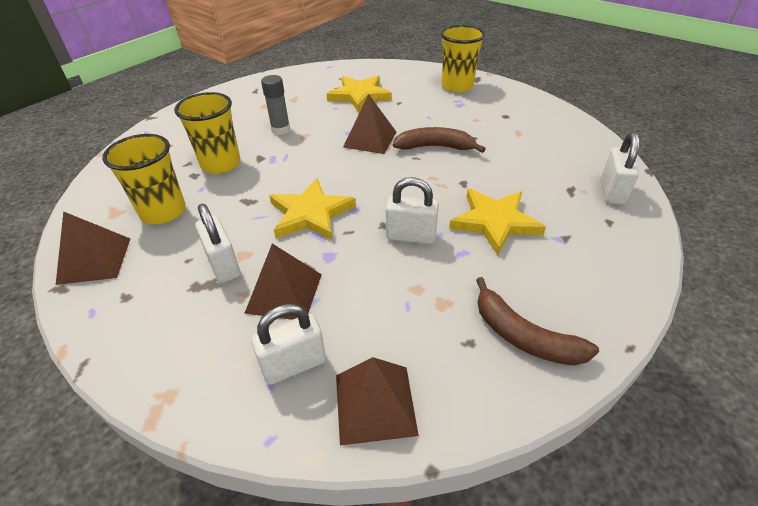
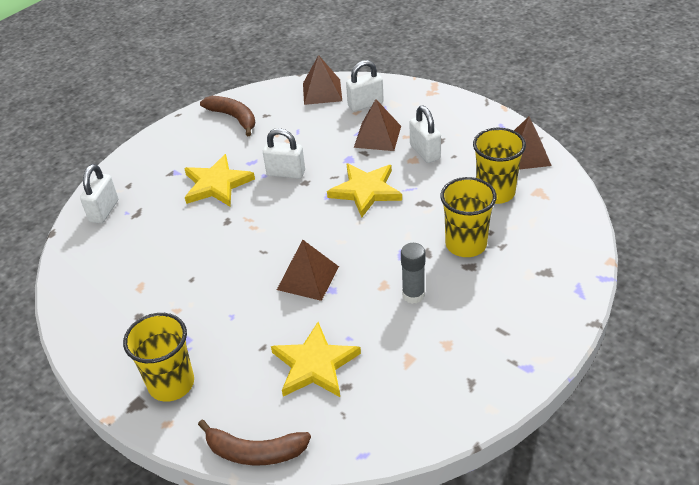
camera: 175 degrees left, 0 degrees up
brown banana [393,127,485,153] -> brown banana moved to [198,420,311,465]

